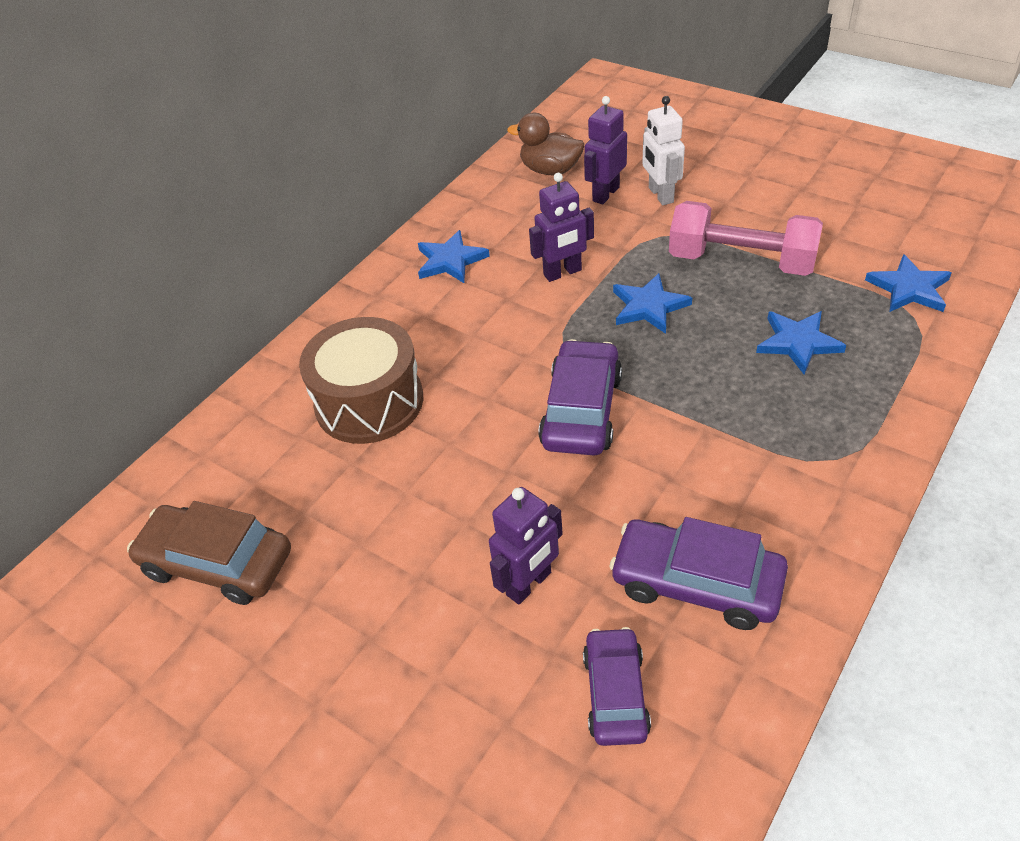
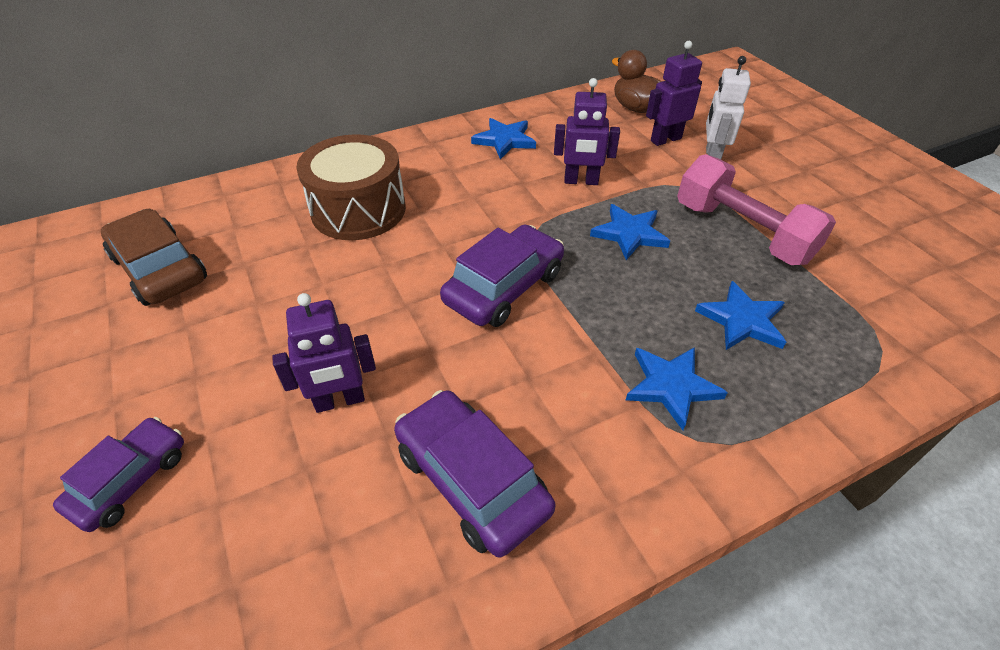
camera: 25 degrees right, 0 degrees up
purple car [583,627,651,746] -> purple car moved to [53,417,184,532]
blue star [865,254,952,312] -> blue star moved to [626,347,728,430]

